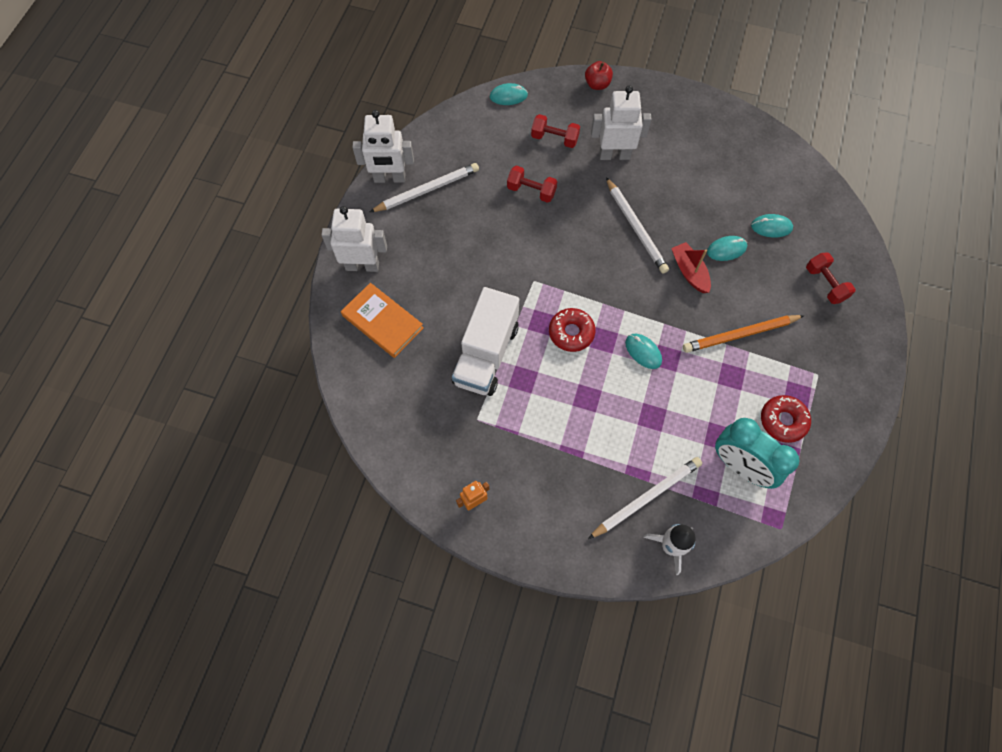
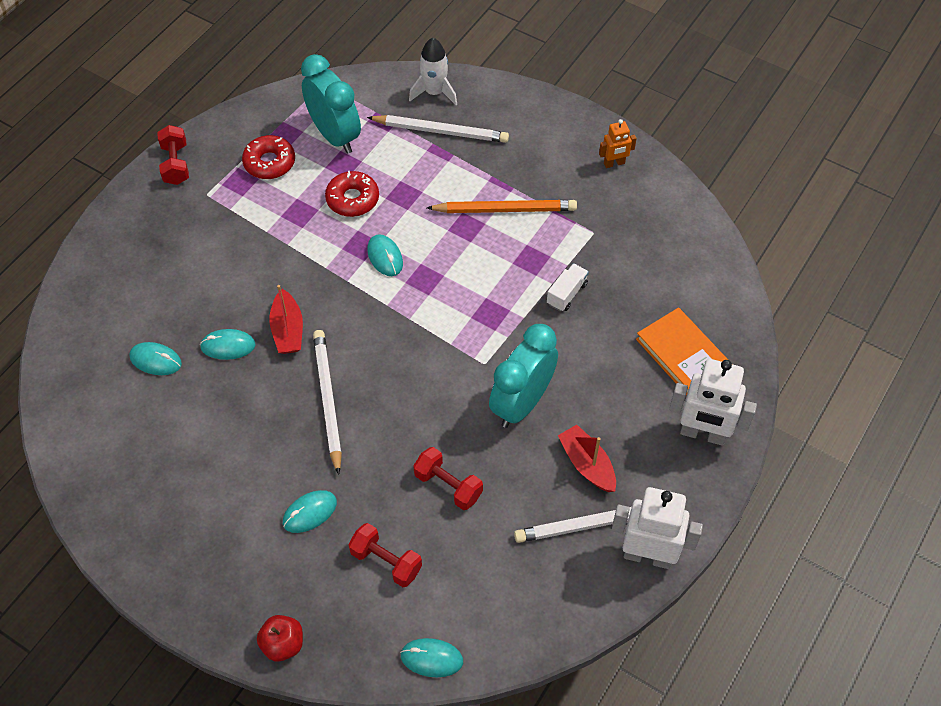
camera: 165 degrees left, 10 degrees down
white truck [452,287,519,396] -> white truck [547,263,589,312], size x0.43
red donut [549,308,596,352] -> red donut moved to [325,171,379,217]
white pencil [588,457,702,539] -> white pencil turned 150 degrees counterclockwise [367,115,509,143]
white robot [591,85,652,160] -> turquoise mouse [283,490,337,533]
orange pencil [683,315,805,353] -> orange pencil moved to [427,200,577,213]
red dumbbell [806,252,856,304] -> red dumbbell moved to [157,125,189,185]
none -> turquoise clock [489,324,558,428]
none -> red boat [558,424,616,492]

